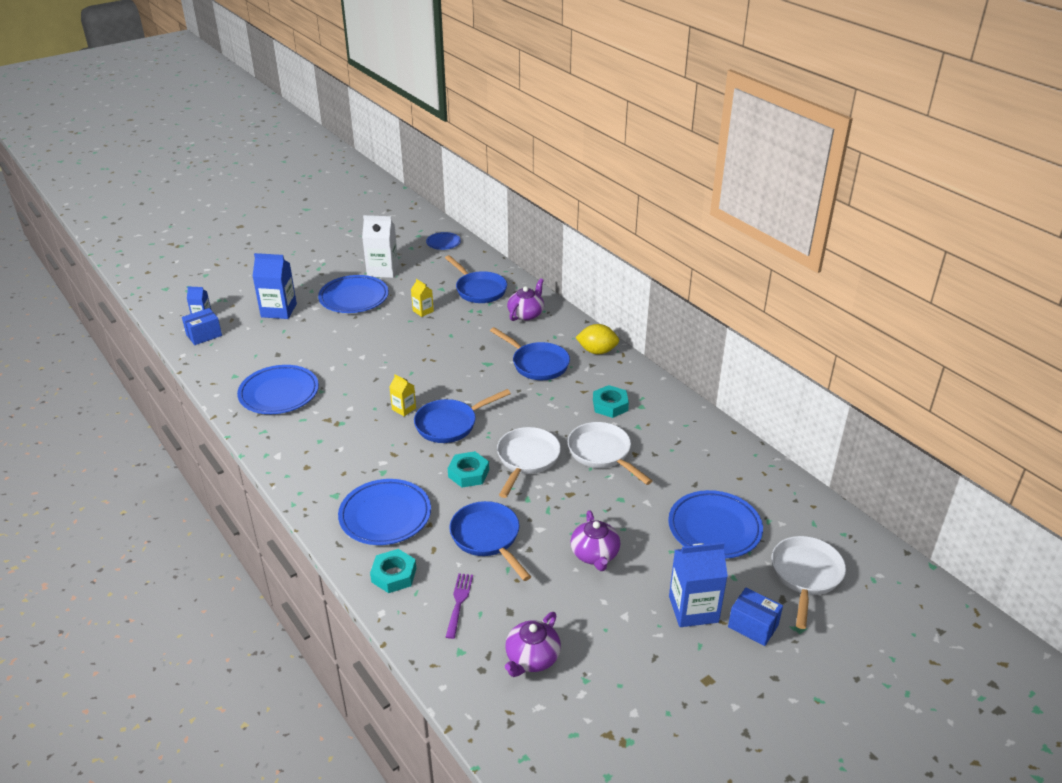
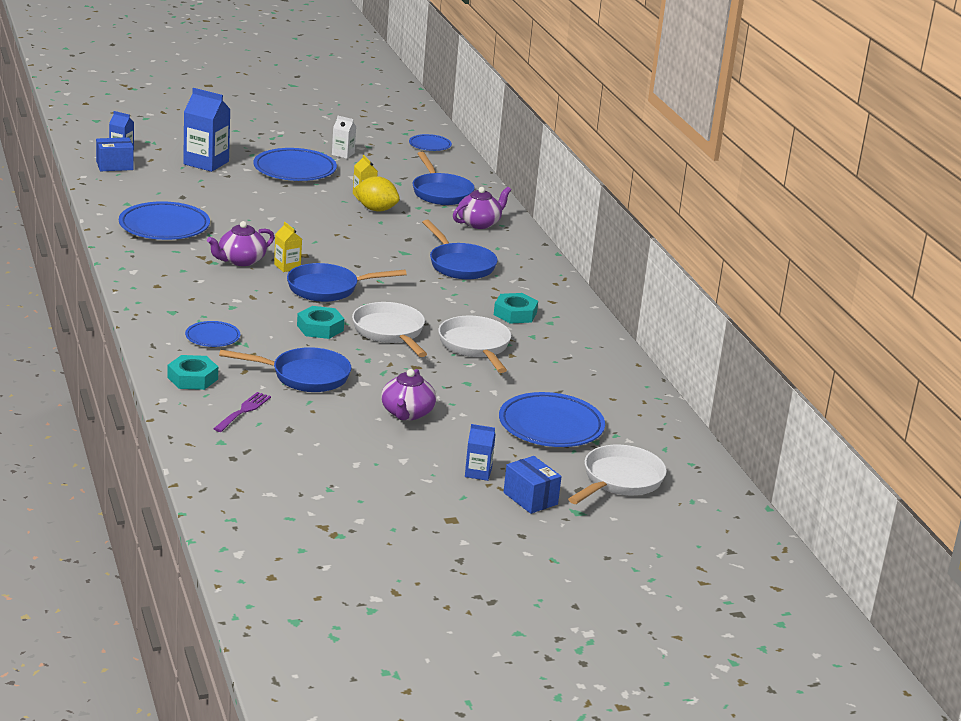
camera: 15 degrees right, 10 degrees down
blue plate [338,479,431,545] -> blue plate [185,321,240,347], size x0.54
white carton [362,215,398,278] -> white carton [332,116,356,159], size x0.53
blue pan [449,501,531,581] -> blue pan turned 105 degrees clockwise [219,347,351,392]
white pan [497,427,561,498] -> white pan turned 60 degrees counterclockwise [352,302,427,357]
purple teapot [505,612,561,677] -> purple teapot moved to [207,221,274,266]
yellow lemon [575,324,619,354] -> yellow lemon moved to [355,176,400,212]
blue carton [669,542,728,627] -> blue carton [465,424,496,481], size x0.53

